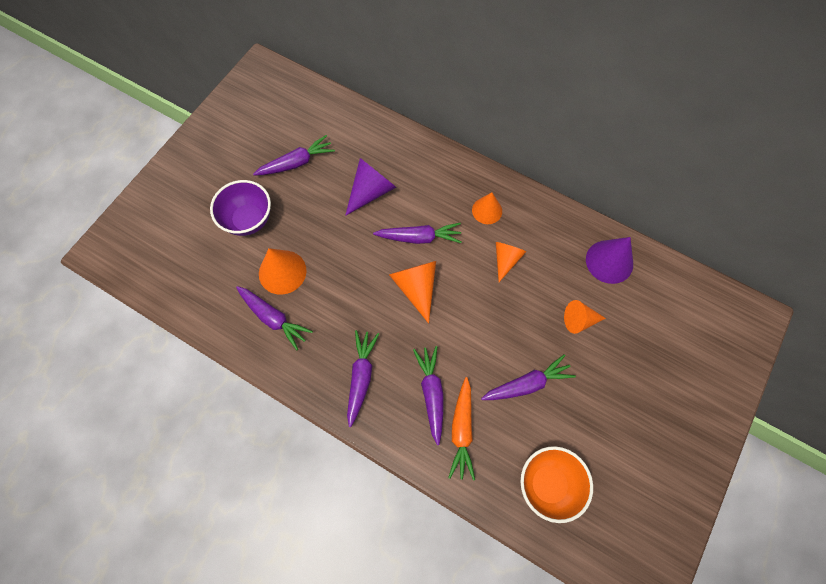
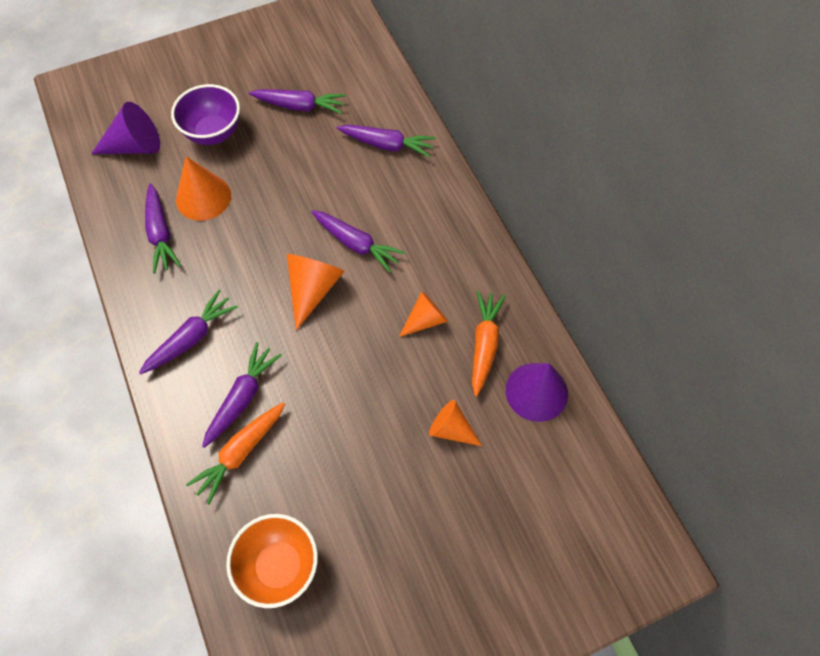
camera: 35 degrees right, 5 degrees down
purple cone [345,158,396,216] -> purple cone moved to [91,102,160,154]
orange cone [472,192,502,224] -> none
purple carrot [481,354,576,400] -> purple carrot moved to [337,125,436,158]
none -> orange carrot [472,291,506,397]

